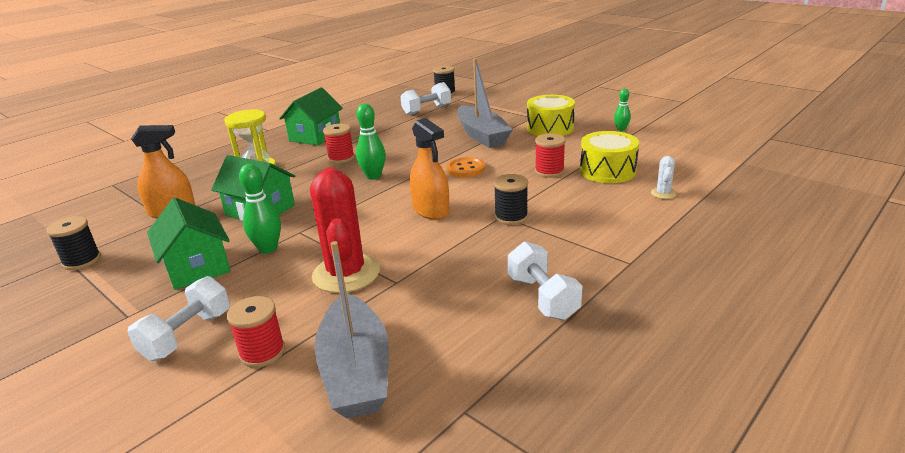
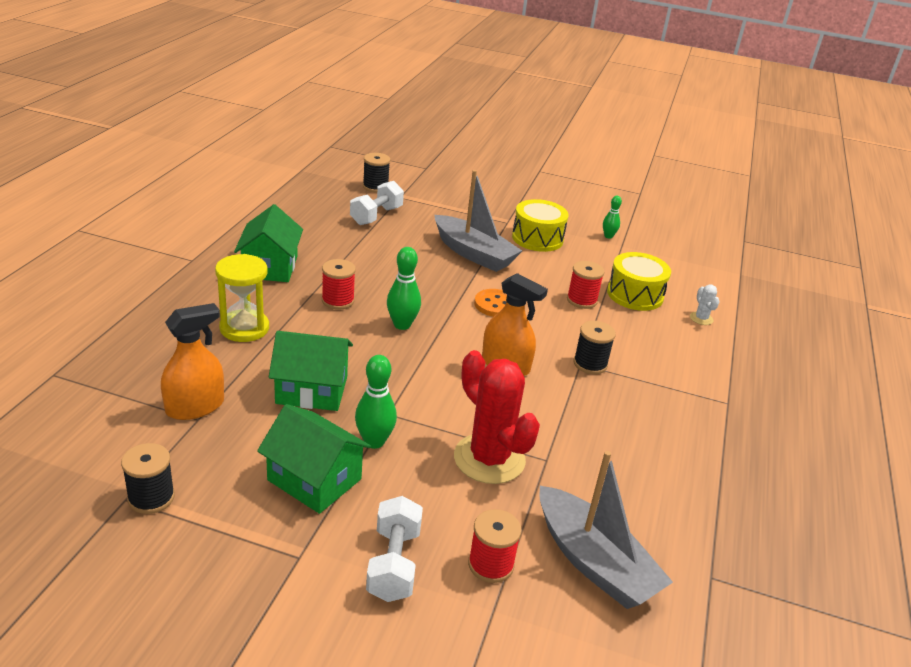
camera: 30 degrees left, 5 degrees up
white dumbbell [508,241,583,320] -> none

